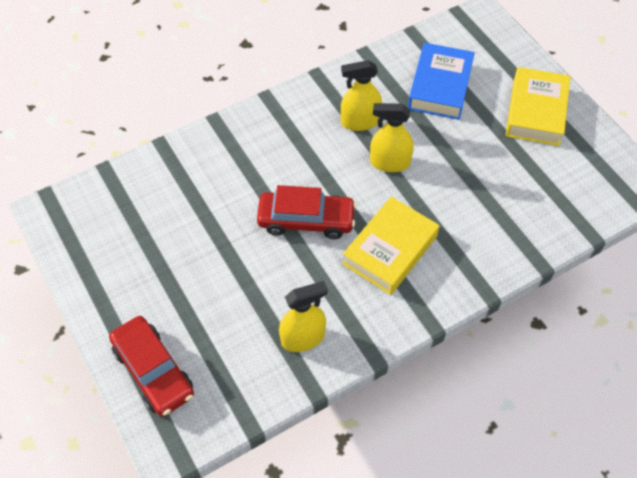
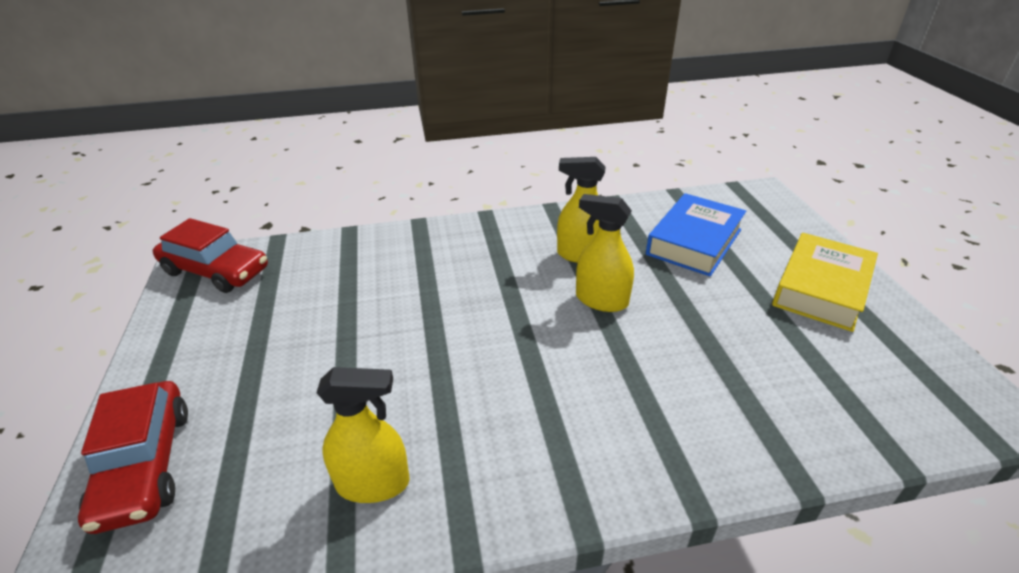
camera: 20 degrees right, 20 degrees down
red car [257,185,356,239] -> red car moved to [153,218,268,293]
yellow book [342,196,440,295] -> none

